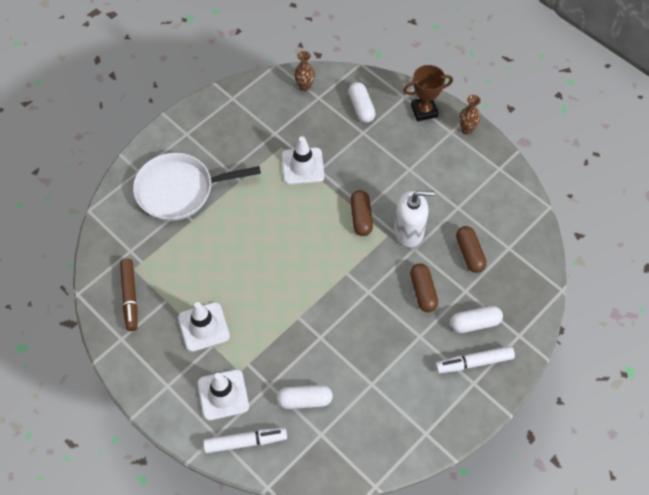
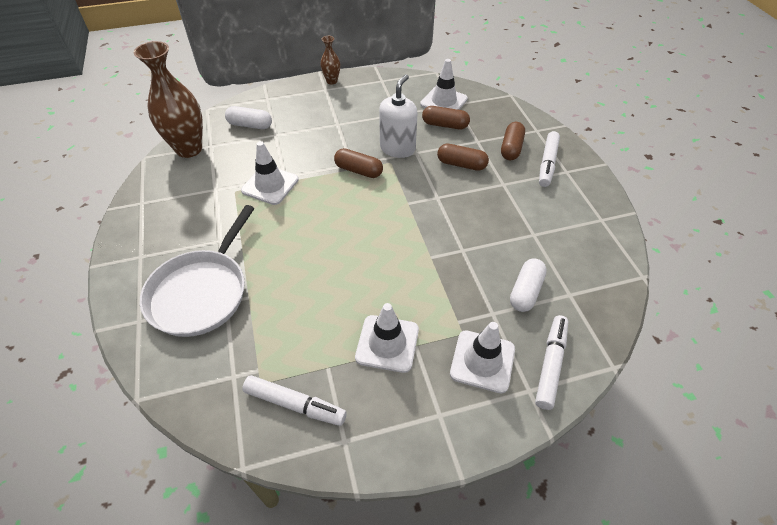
camera: 60 degrees left, 10 degrees down
brown marker [120,259,138,331] -> white marker [242,375,347,426]
brown vase [294,51,315,91] -> brown vase [134,41,203,158], size x2.08
brown trophy [403,65,453,121] -> none
white capsule [450,306,503,333] -> brown capsule [501,122,525,160]
none -> white traffic cone [420,59,468,110]

